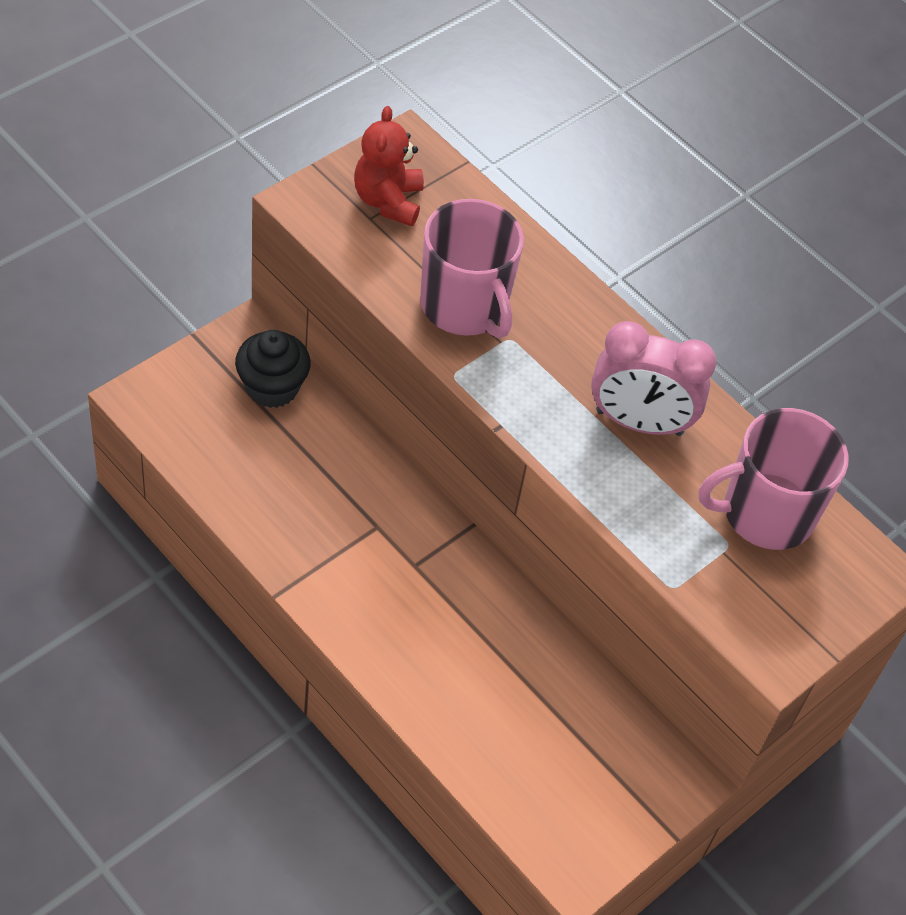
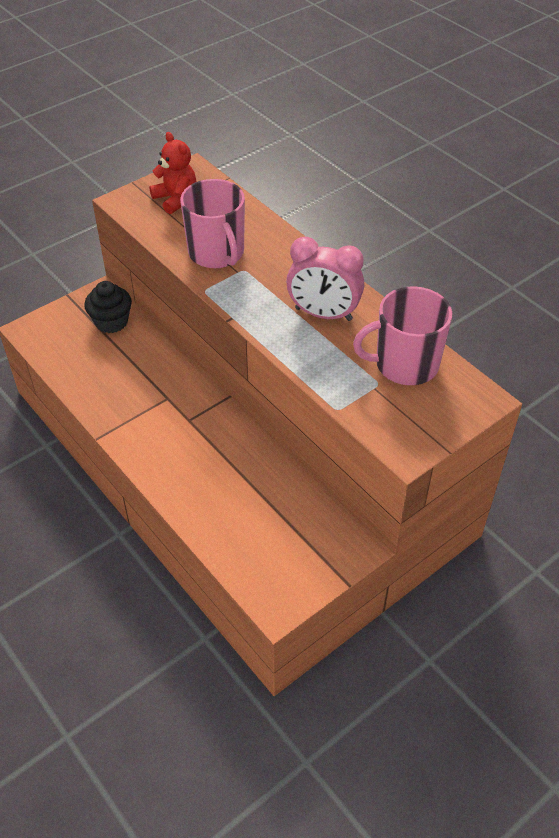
camera: 10 degrees right, 5 degrees down
red teddy bear [354,106,424,226] -> red teddy bear turned 135 degrees clockwise [149,132,196,214]

